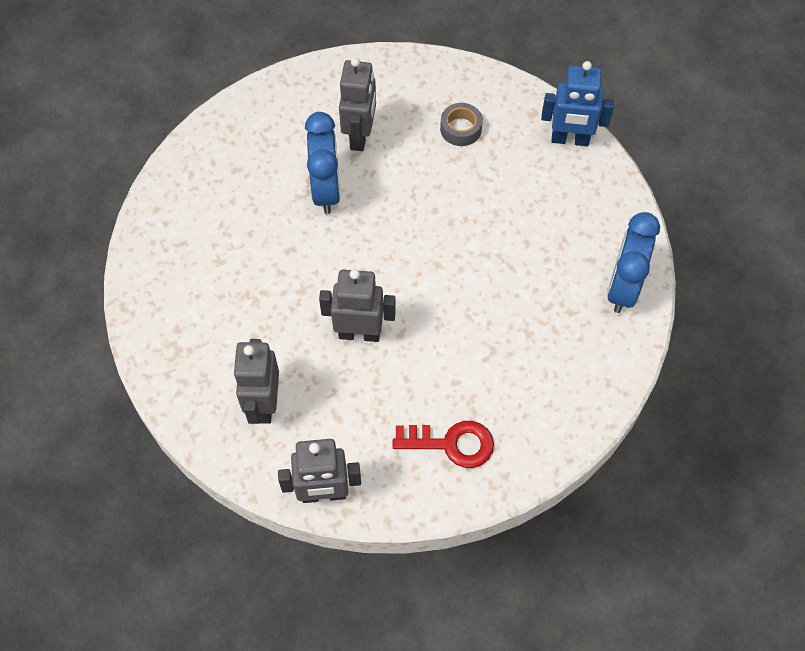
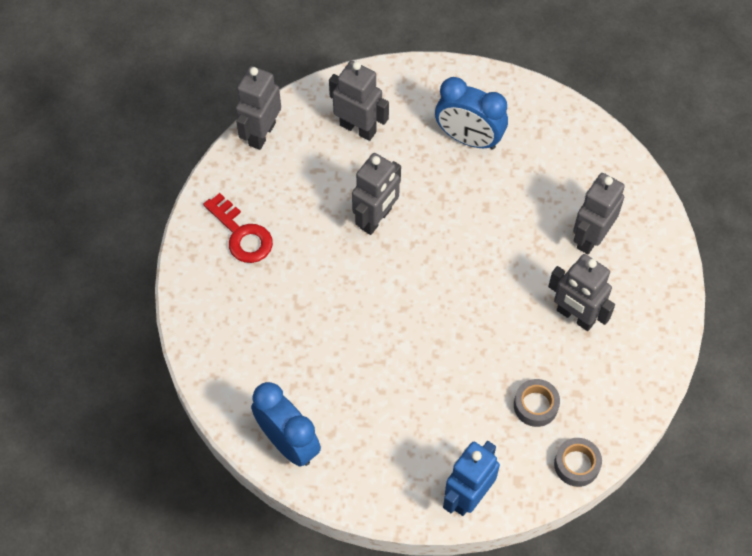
camera: 120 degrees right, 0 degrees up
blue clock [305,112,340,214] -> blue clock moved to [435,77,508,150]
red key [393,421,494,468] -> red key turned 75 degrees counterclockwise [203,193,273,263]
none -> grey tape [554,438,602,487]
none -> grey robot [573,173,625,254]

